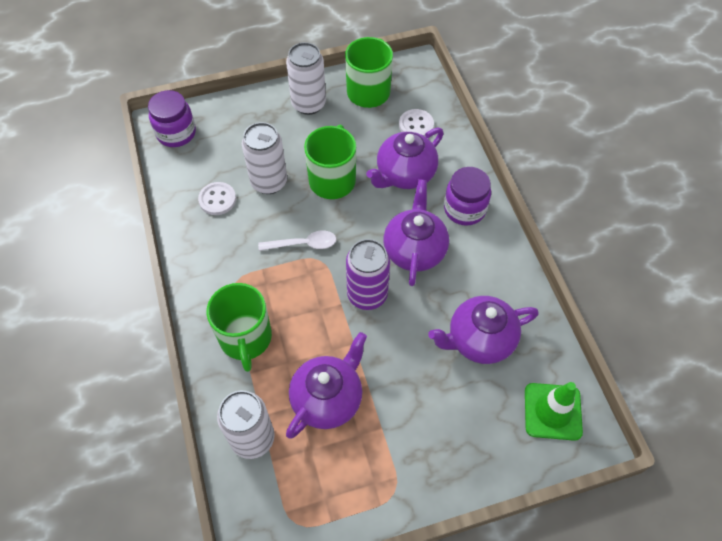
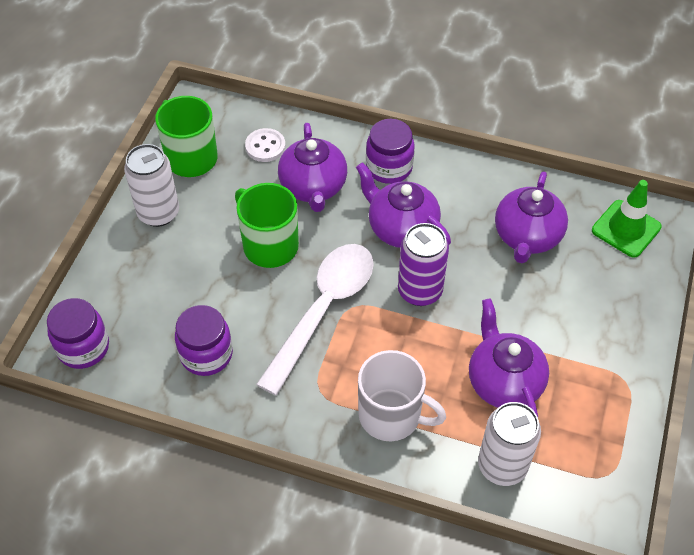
camera: 55 degrees left, 5 degrees down
white button [198,182,236,215] -> purple jar [175,305,233,376]
green mug [206,283,272,372] -> white mug [358,350,446,441]
white can [242,122,287,194] -> none
white spoon [258,231,336,251] -> white spoon [256,244,374,395], size x2.04

